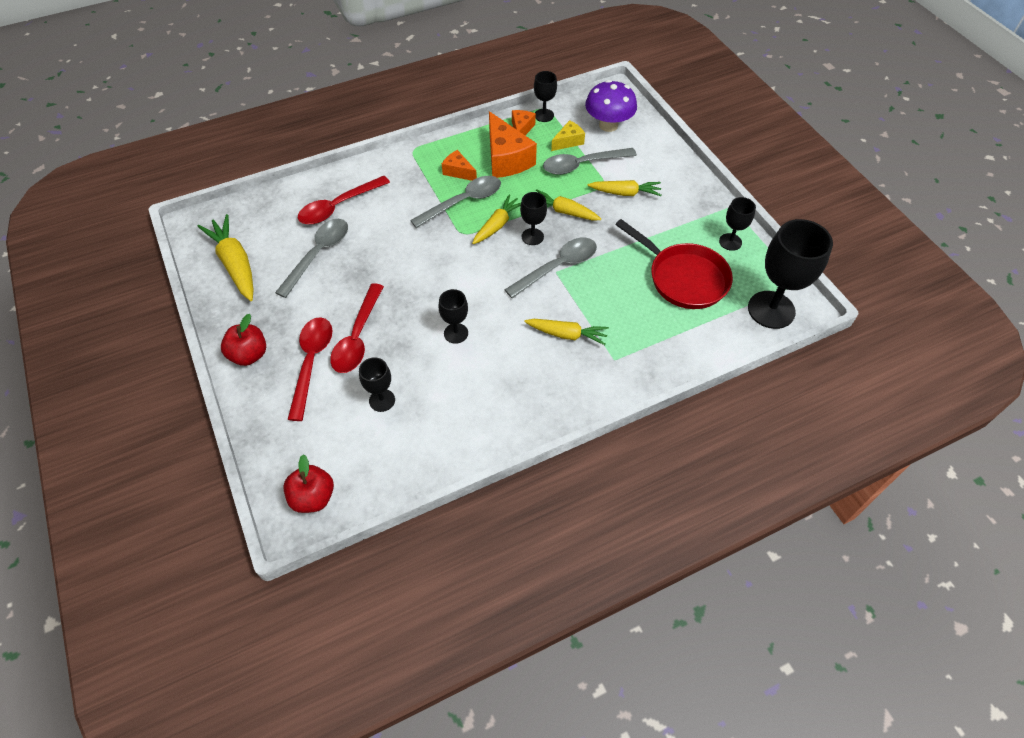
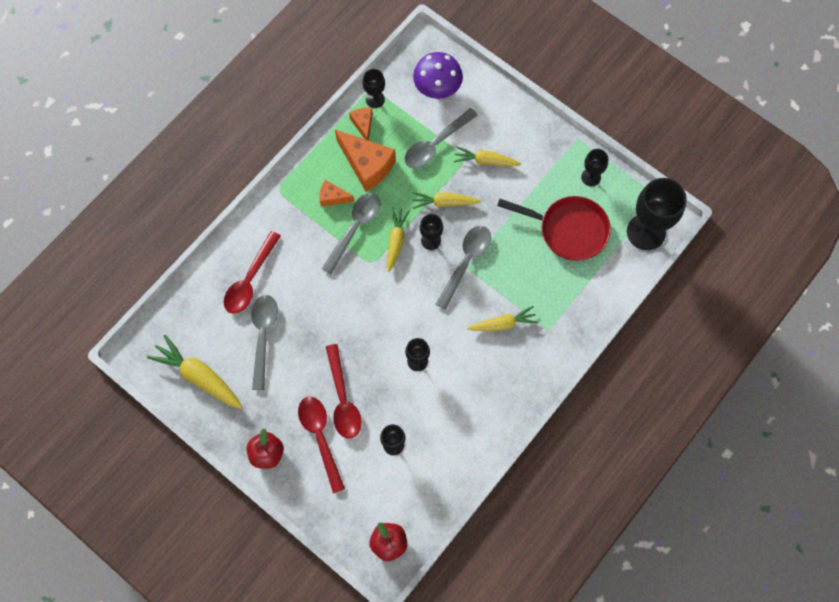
camera: 25 degrees left, 15 degrees up
yellow cheese [551,120,585,151] -> none
yellow carrot [588,180,661,196] -> yellow carrot turned 150 degrees counterclockwise [454,146,521,167]

